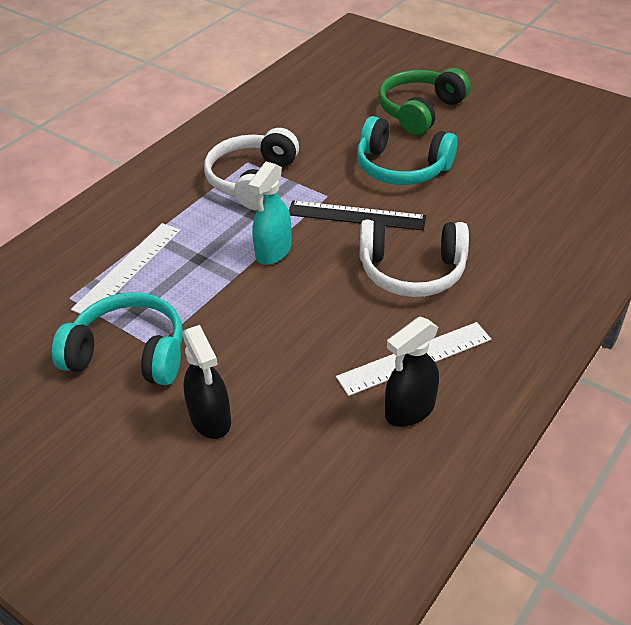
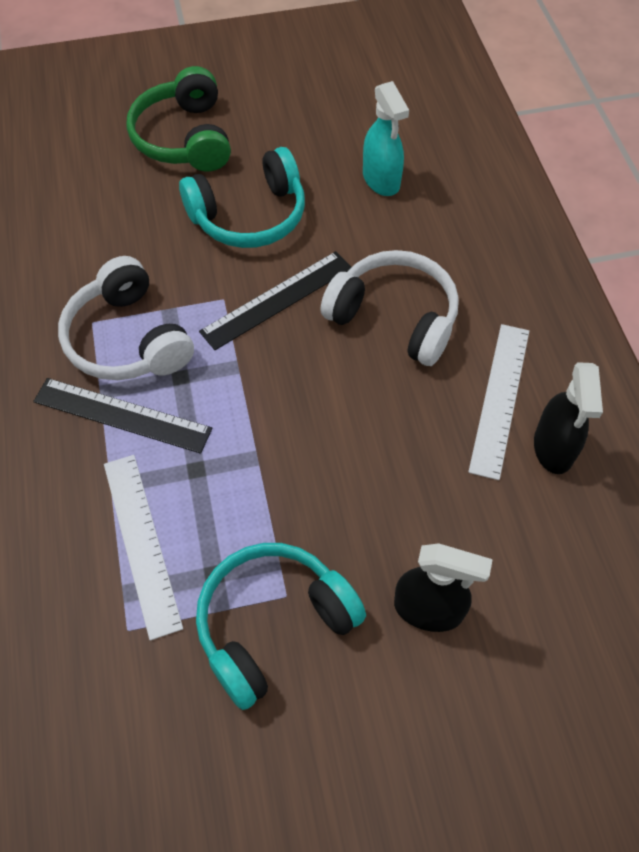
camera: 50 degrees left, 15 degrees up
turquoise spray bottle [248,161,292,265] -> turquoise spray bottle moved to [363,81,409,196]
white headphones [360,220,469,297] -> white headphones turned 105 degrees counterclockwise [320,250,459,366]
none -> black ruler [33,378,213,454]

